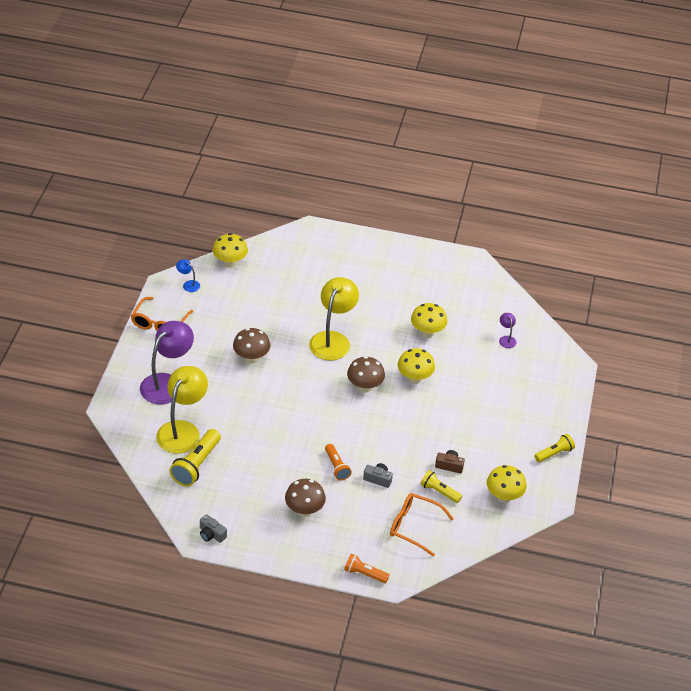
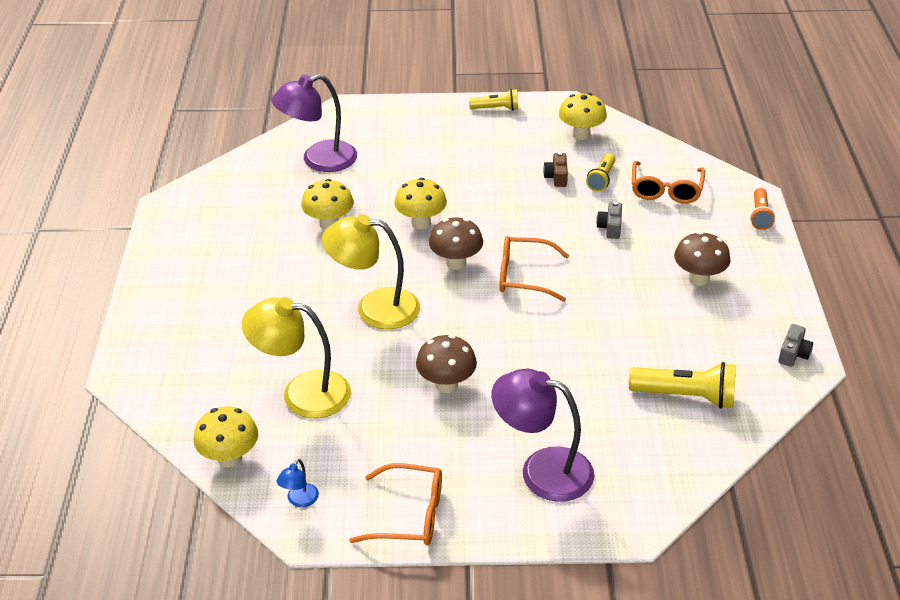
camera: 100 degrees left, 5 degrees down
yellow lamp [156,366,208,454] -> yellow lamp moved to [242,297,351,418]
orange flashlight [325,444,351,481] -> none
purple lamp [499,313,516,348] -> purple lamp [271,74,357,172], size x2.32
yellow flashlight [534,434,575,462] -> yellow flashlight turned 135 degrees clockwise [469,89,519,111]
none -> orange glasses [499,236,569,302]

